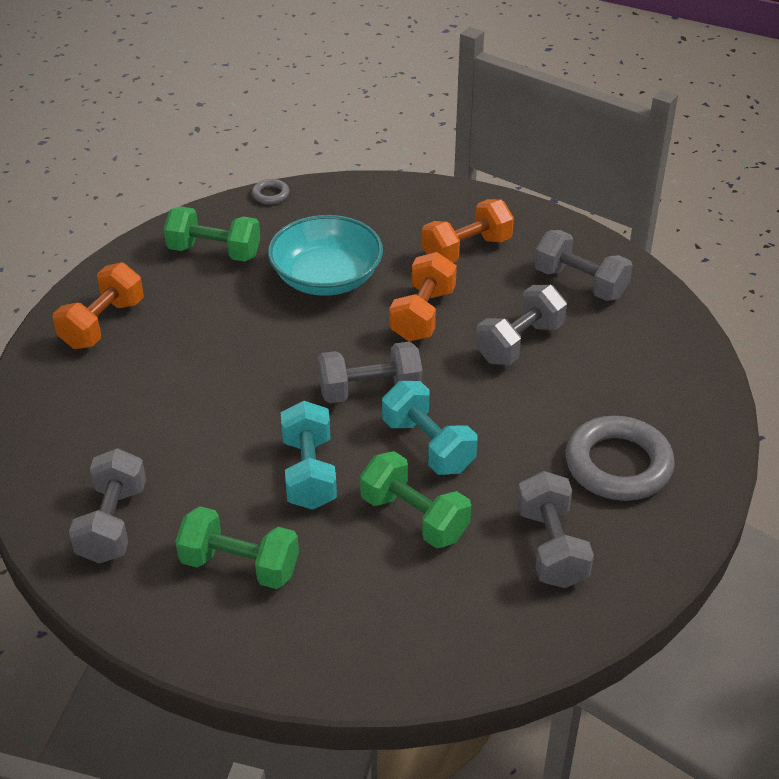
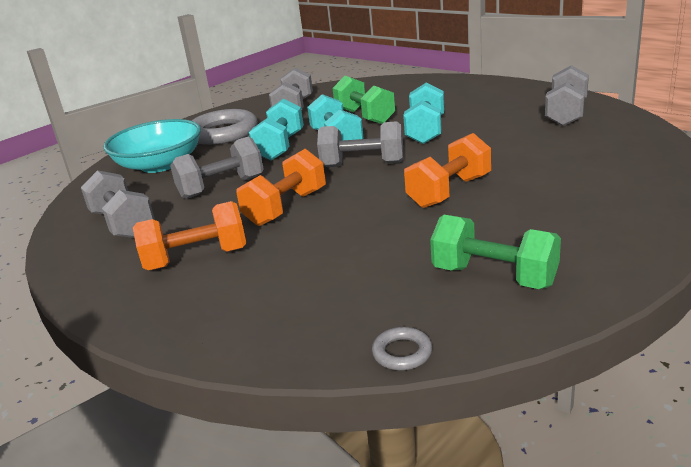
camera: 160 degrees left, 15 degrees down
orange dumbbell [53,262,144,349] -> orange dumbbell moved to [404,133,491,208]
green dumbbell [175,506,299,589] -> none
turquoise bowl [268,215,383,296] -> turquoise bowl moved to [103,119,201,173]
none -> turquoise dumbbell [249,99,304,161]

